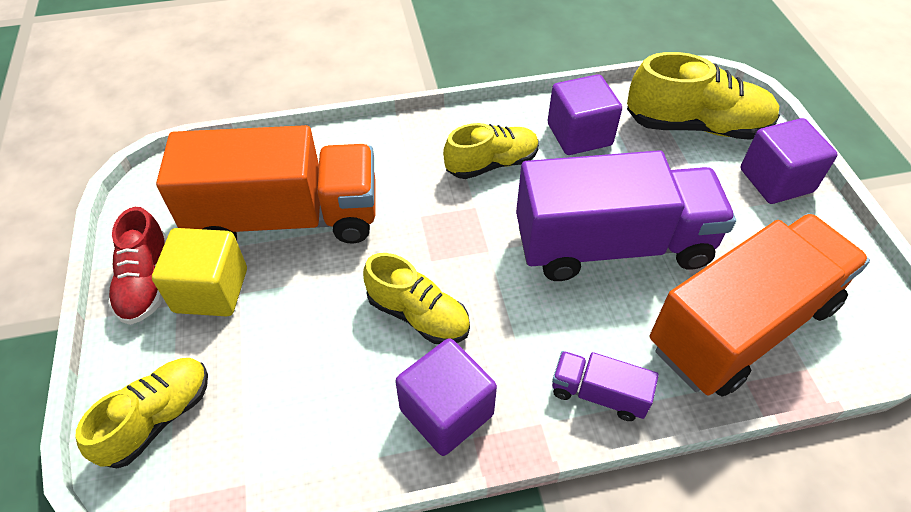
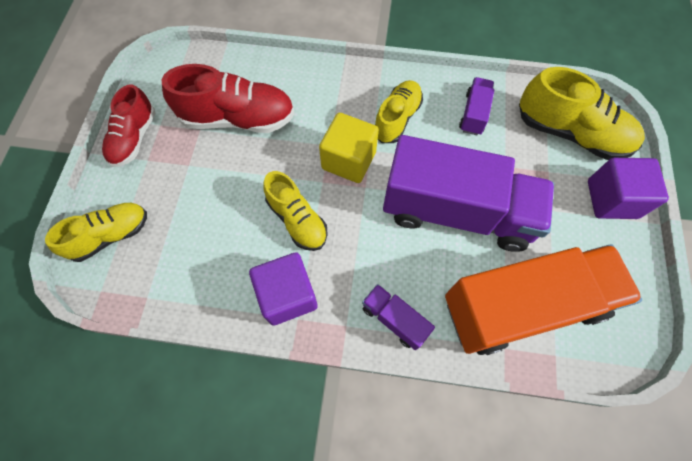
camera: 20 degrees right, 15 degrees up
yellow cube [152,228,247,316] -> yellow cube moved to [319,113,379,183]
orange truck [156,125,375,244] -> red shoe [161,64,295,133]
yellow shoe [443,123,539,179] -> yellow shoe turned 60 degrees counterclockwise [375,80,423,143]
purple cube [548,74,622,155] -> purple truck [459,77,494,135]

